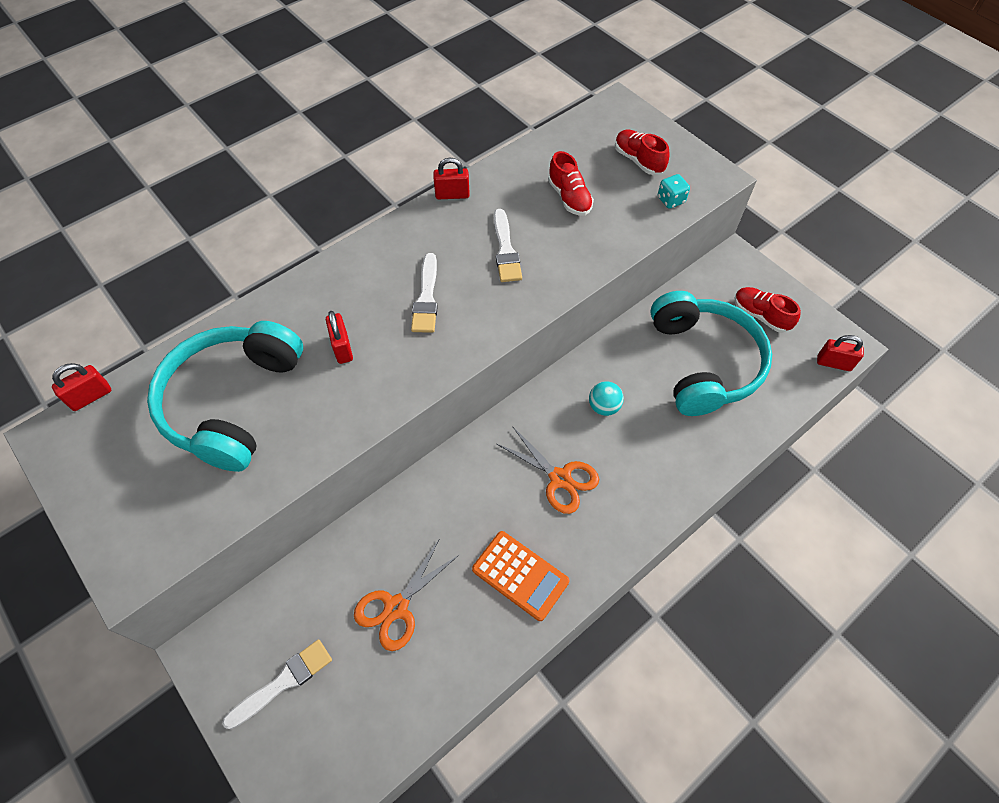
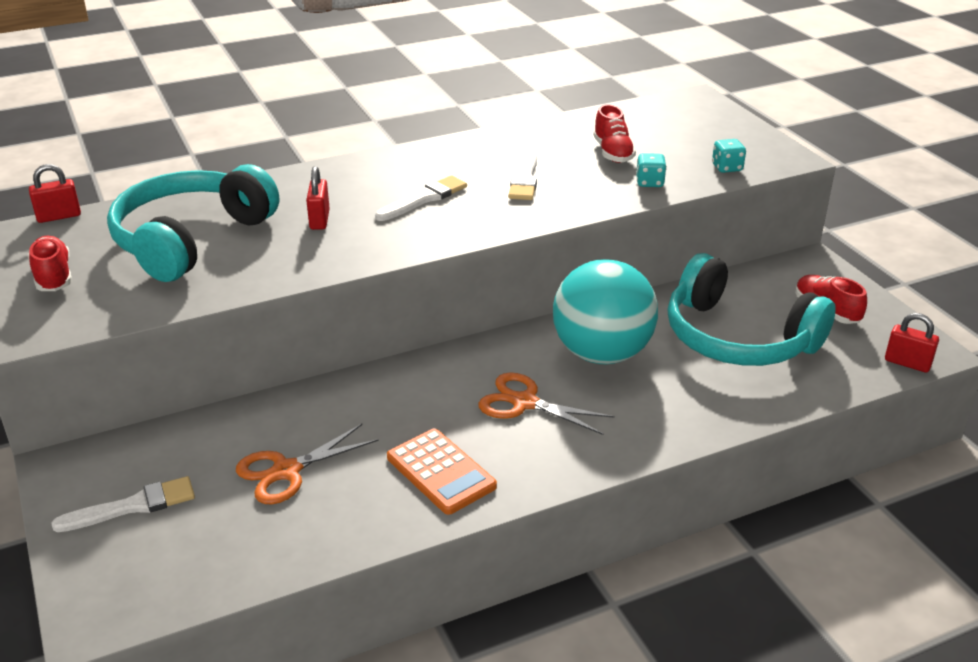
camera: 15 degrees right, 25 degrees down
white brush [411,253,438,333] -> white brush turned 150 degrees counterclockwise [375,175,467,221]
red padlock [433,158,470,199] -> none
orange scissors [497,426,599,514] -> orange scissors turned 150 degrees clockwise [478,372,615,435]
turquoise ball [589,381,624,416] -> turquoise ball [553,259,658,364], size x2.49
red shoe [615,130,670,175] -> red shoe moved to [28,236,72,291]
turquoise headphones [650,291,772,416] -> turquoise headphones turned 120 degrees clockwise [668,253,836,366]
none -> turquoise dice [636,153,667,187]

